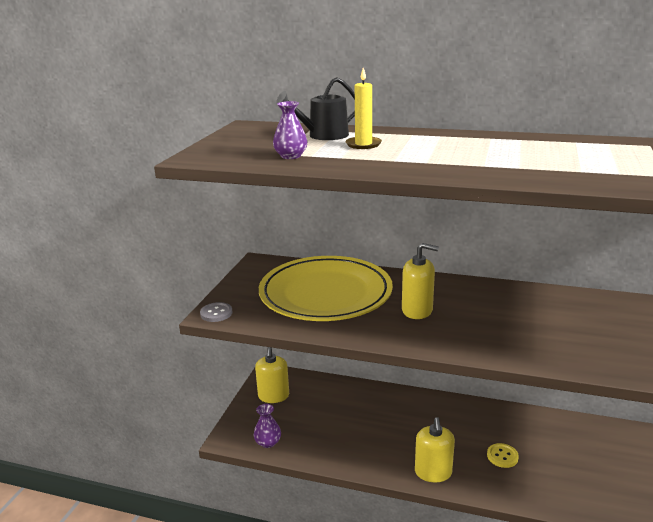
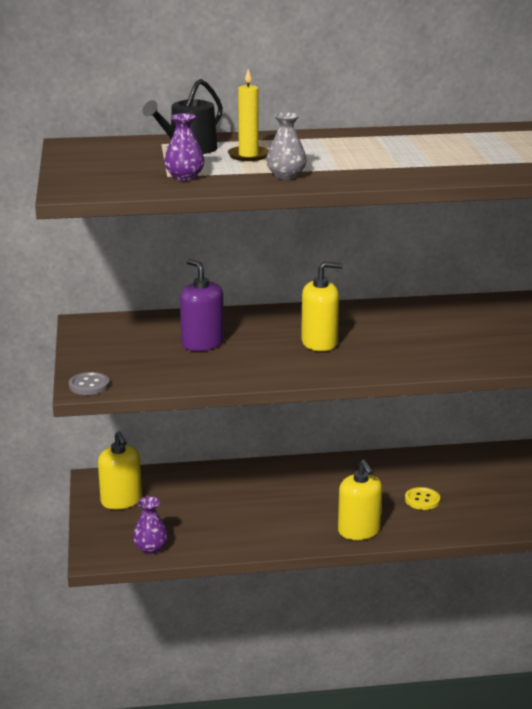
camera: 25 degrees left, 0 degrees up
yellow plate [259,256,393,321] -> purple soap dispenser [180,259,224,351]
none -> grey vase [266,112,307,179]

